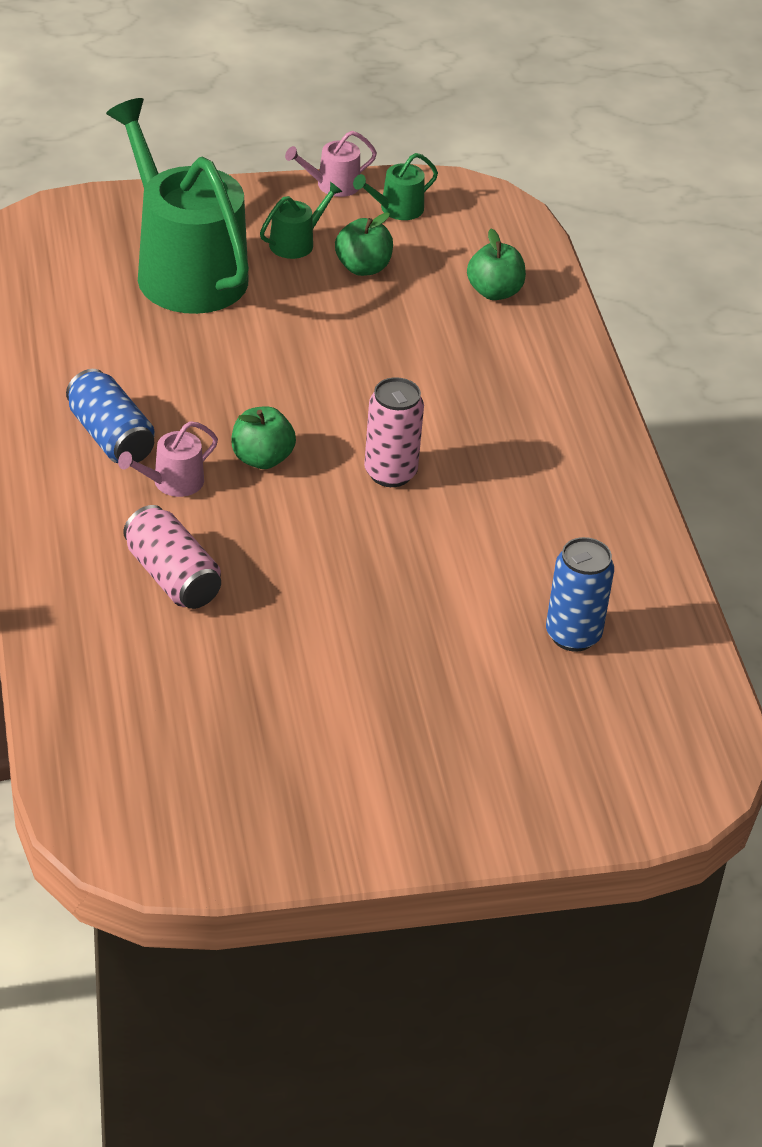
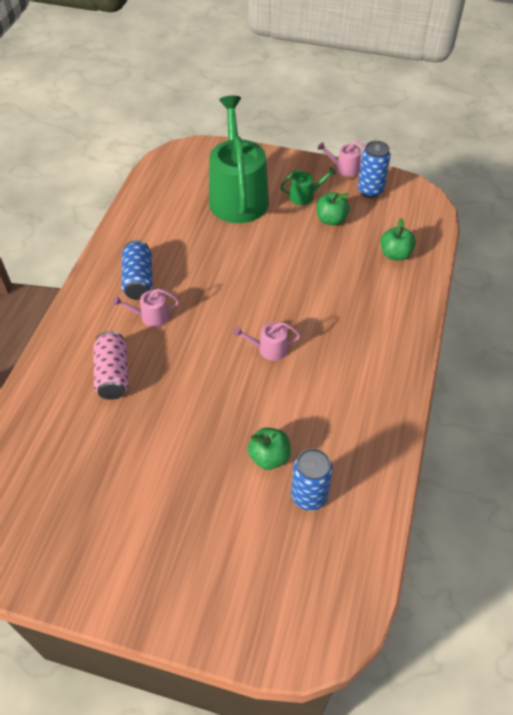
camera: 30 degrees right, 10 degrees up
green apple [231,406,296,469] -> green apple moved to [248,428,291,470]
green watering can [353,153,438,220] -> blue can [358,141,391,198]
pink can [364,377,424,487] -> pink watering can [233,322,301,361]

